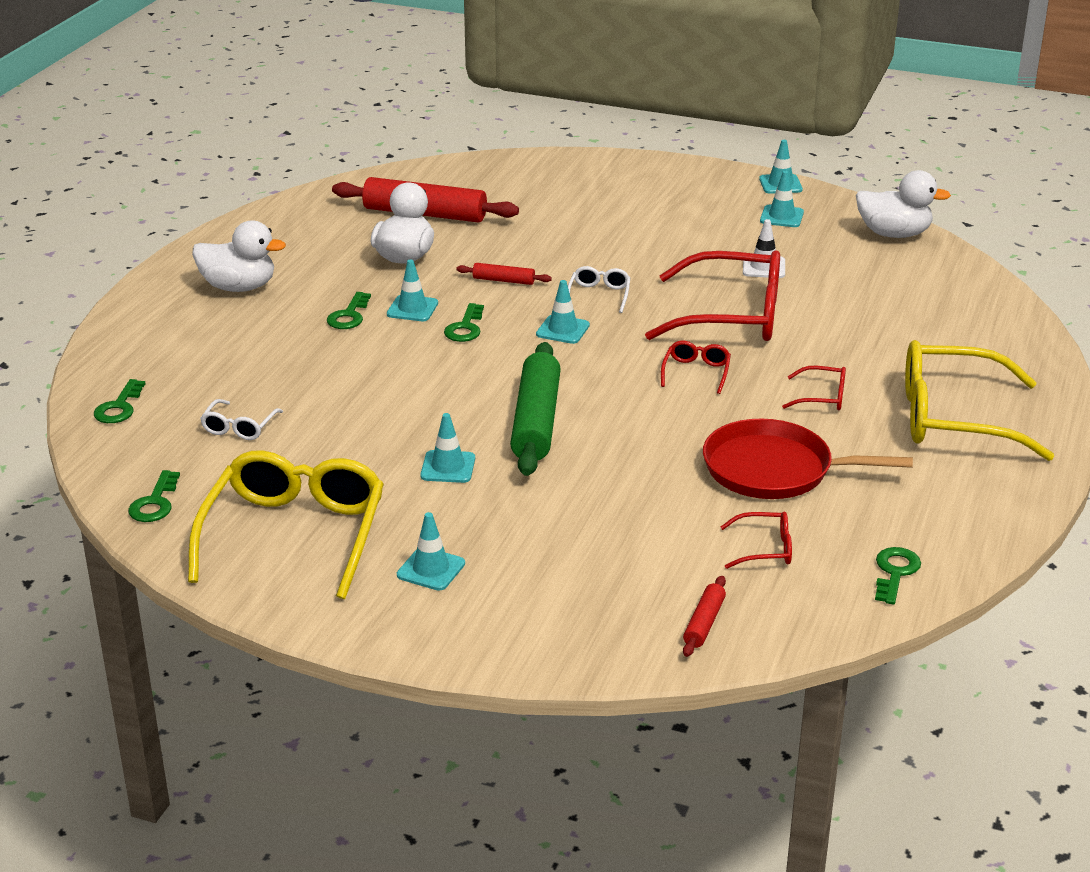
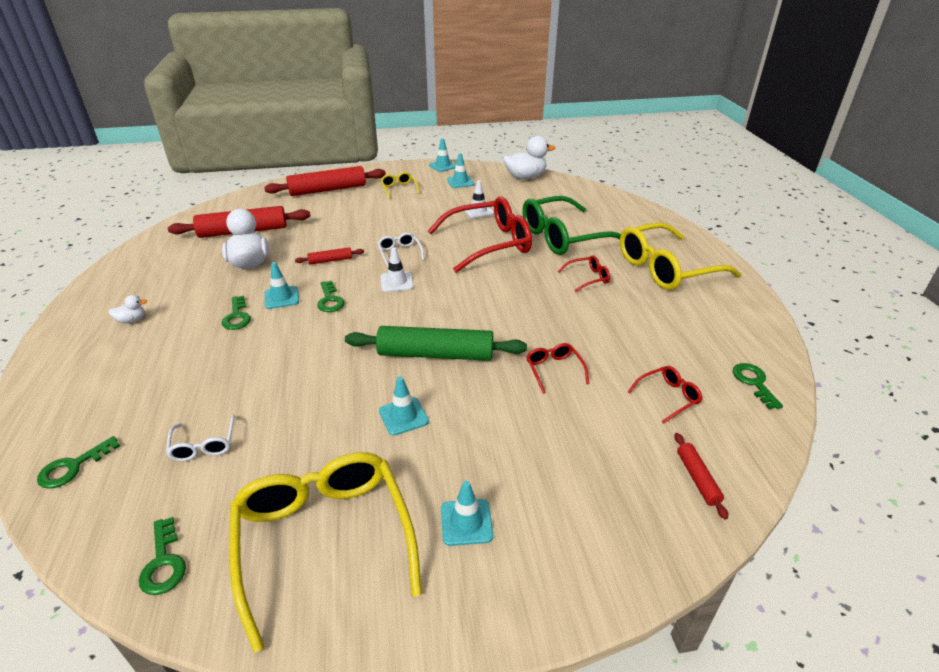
camera: 30 degrees left, 5 degrees up
green key [94,379,145,423] -> green key turned 60 degrees clockwise [37,436,120,489]
white duck [192,220,286,292] -> white duck [109,295,147,323], size x0.47
green rolling pin [510,342,561,476] -> green rolling pin turned 60 degrees counterclockwise [345,326,527,361]
turquoise traffic cone [536,280,590,344] -> white traffic cone [380,247,413,292]
red glasses [661,341,731,394] -> red glasses moved to [526,343,589,394]
red pan [703,419,913,499] -> none
none -> red rolling pin [264,166,386,196]
none -> yellow glasses [380,172,420,199]
none -> green glasses [522,196,621,255]

